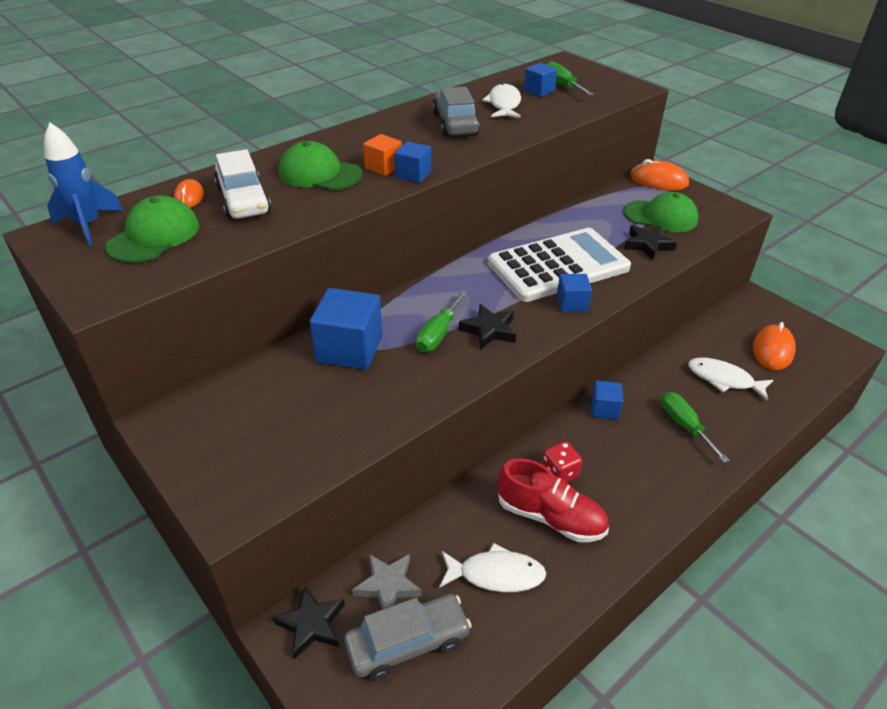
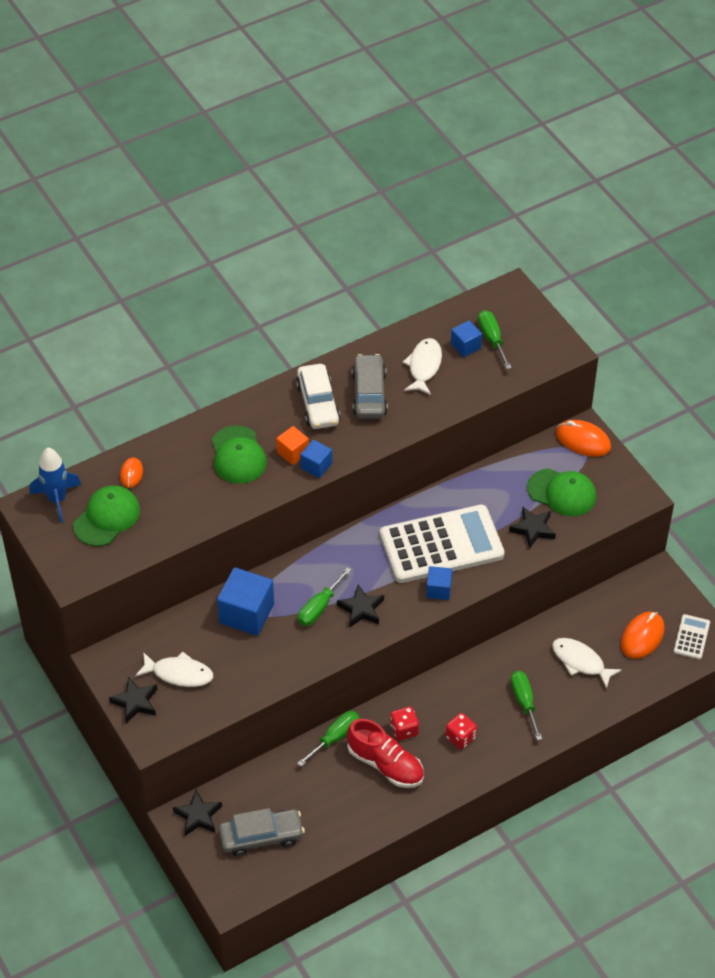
camera: 10 degrees right, 10 degrees up
white car [214,149,271,220] -> white car moved to [296,364,340,429]
green cap [279,141,362,191] -> green cap turned 135 degrees counterclockwise [212,425,267,484]
grey star [352,554,422,610] -> none
white fish [439,543,546,592] -> white fish moved to [135,652,213,687]
blue cube [591,381,623,420] -> none
none -> black star [109,677,157,723]
none -> green screwdriver [297,711,359,766]
none -> red dice [446,713,477,749]
none -> white calculator [674,614,710,660]

